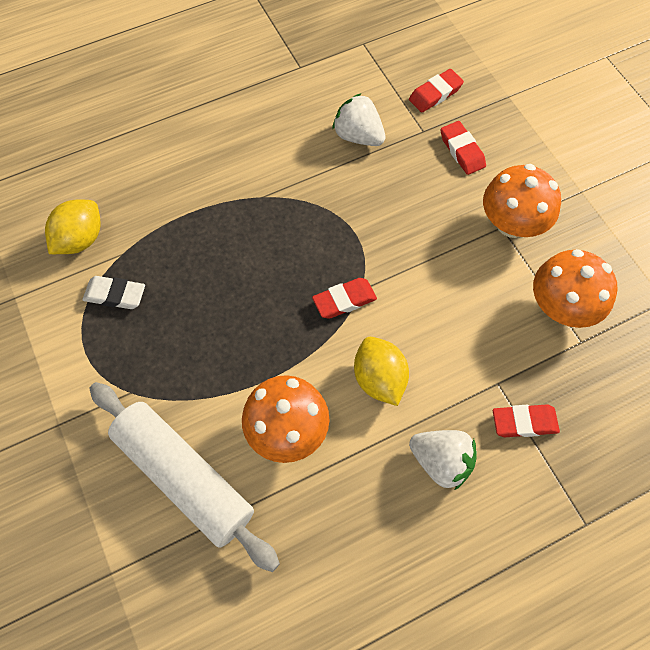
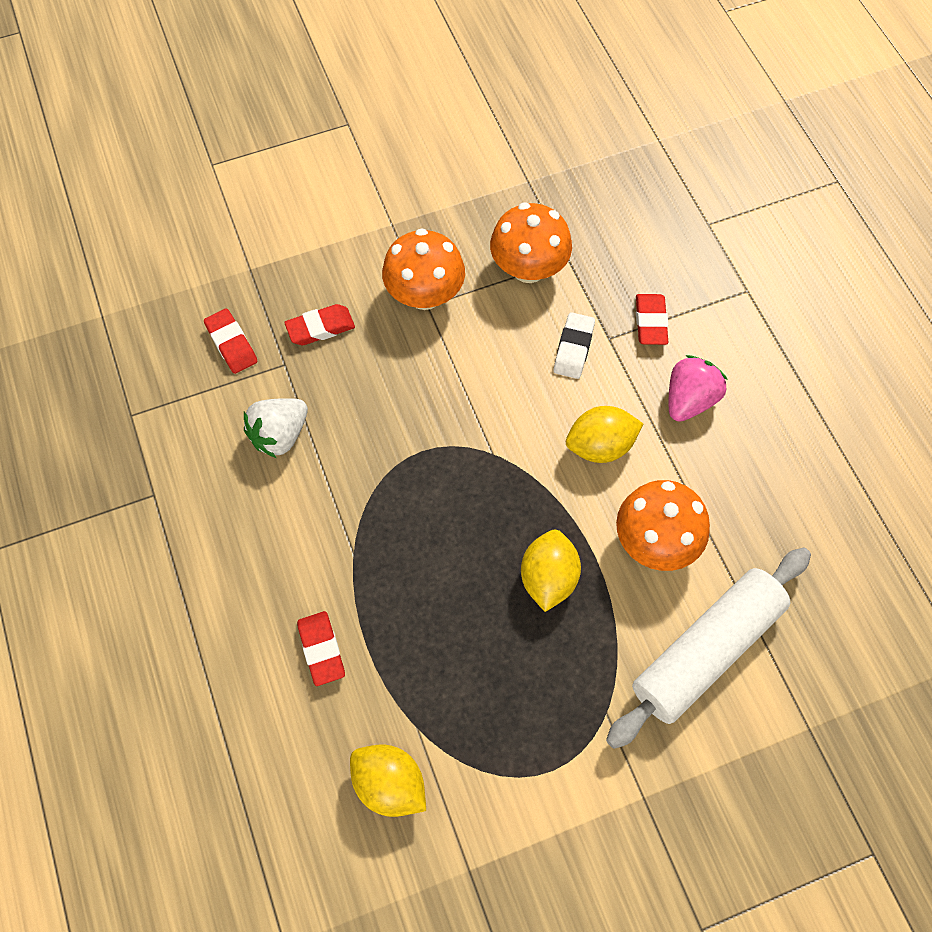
camera: 85 degrees left, 0 degrees up
white eraser [83,276,145,309] -> white eraser moved to [554,312,595,379]
red eraser [312,278,377,319] -> red eraser moved to [297,611,345,686]
white strawberry [409,430,477,490] -> pink strawberry [669,355,728,422]
none -> yellow lemon [521,530,581,612]

